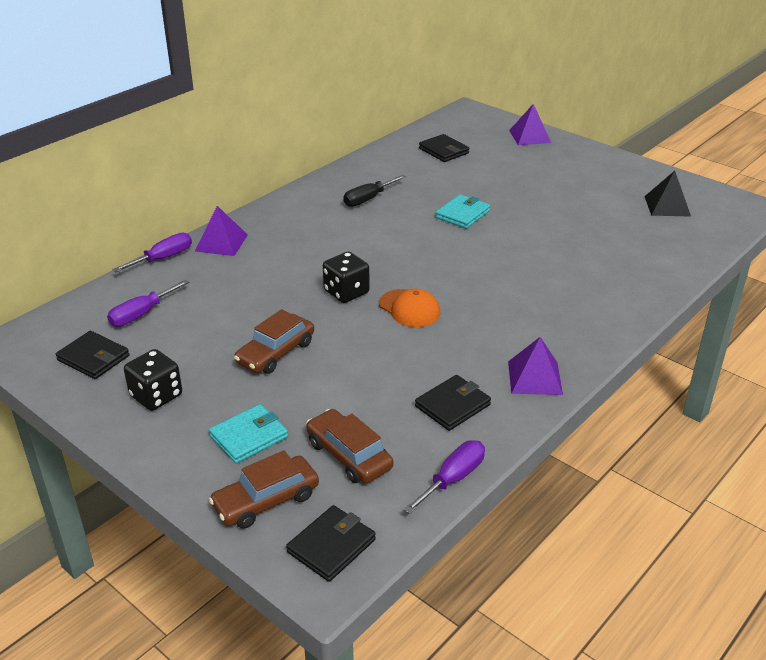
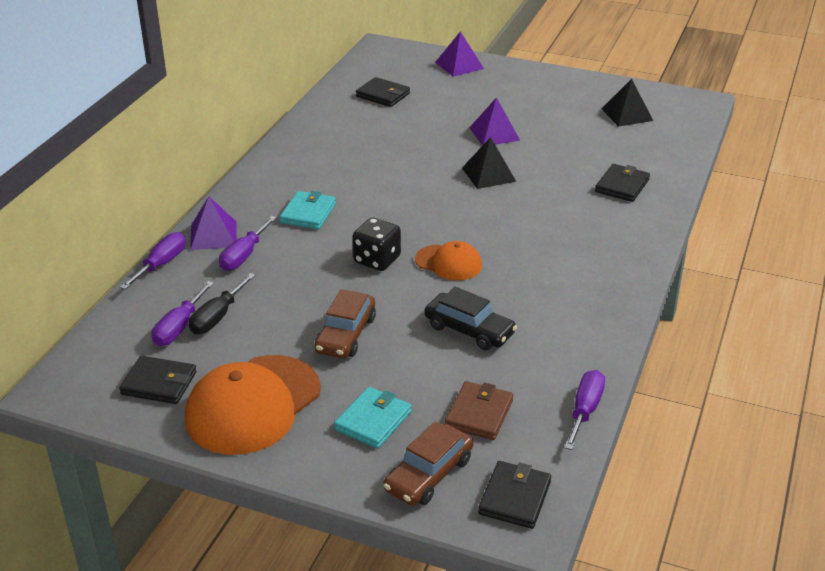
camera: 20 degrees left, 0 degrees up
black dice [124,349,182,411] -> orange cap [185,355,321,455]
brown car [306,409,393,483] -> brown wallet [445,381,513,440]
black screwdriver [343,175,406,207] -> black screwdriver moved to [189,273,256,334]
black wallet [415,375,491,431] -> black wallet moved to [595,164,650,202]
turquoise wallet [435,194,490,229] -> turquoise wallet moved to [279,191,336,230]
purple pyramid [508,337,563,395] -> purple pyramid moved to [469,97,520,146]
none -> purple screwdriver [219,216,277,271]
none -> black car [425,287,517,350]
none -> black pyramid [462,137,516,189]

